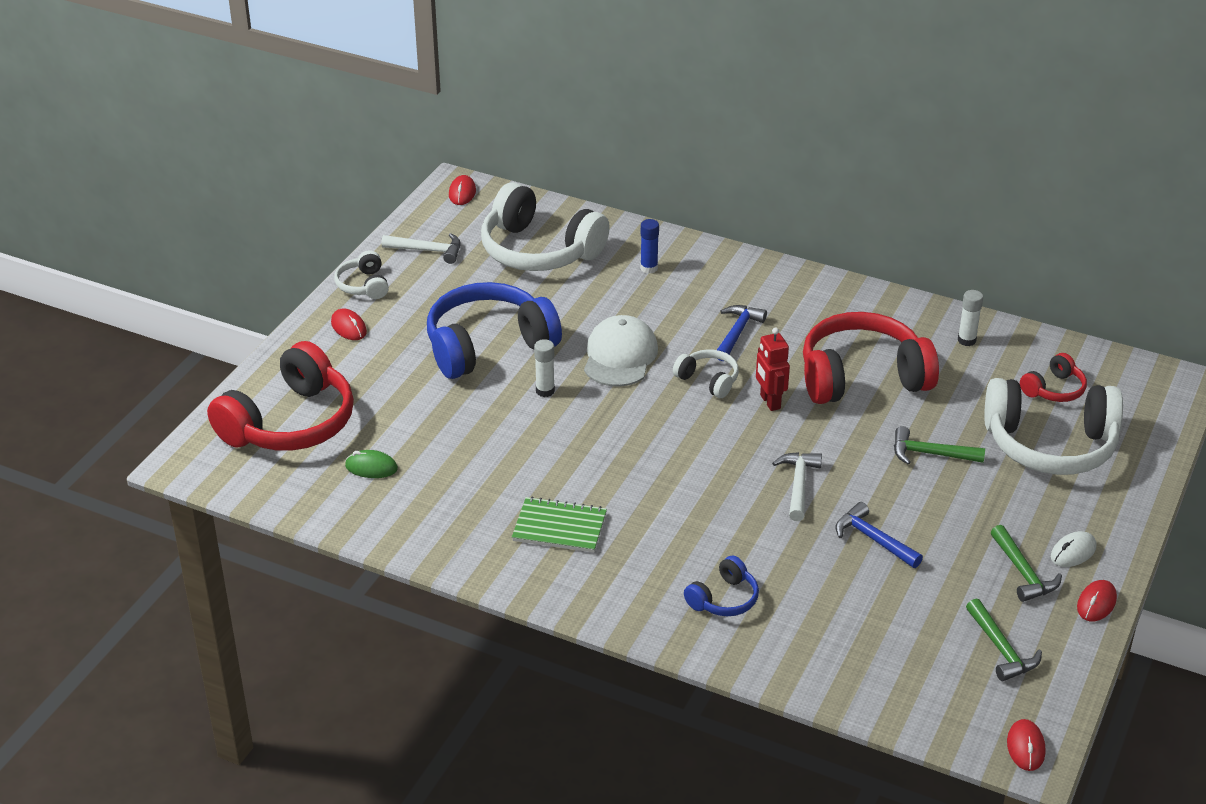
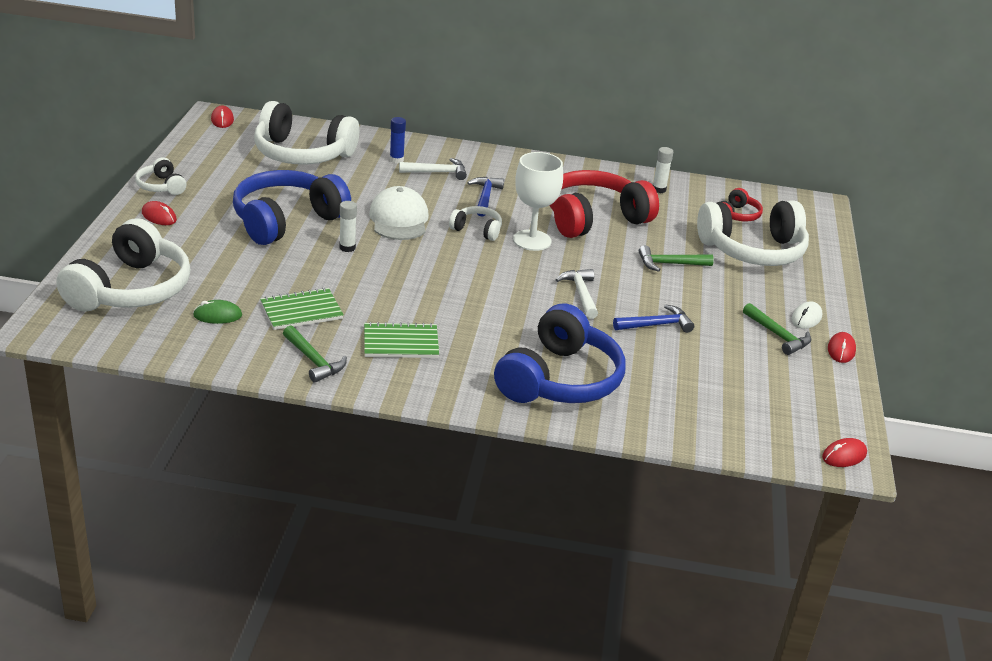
camera: 20 degrees left, 5 degrees down
red headphones [207,341,354,451] -> white headphones [56,218,191,312]
white hammer [381,233,461,264] -> white hammer moved to [399,158,467,180]
blue headphones [684,556,759,616] -> blue headphones [494,304,626,403], size x2.12
red robot [756,328,790,411] -> white goblet [513,152,563,251]
blue hammer [835,502,923,568] -> blue hammer turned 135 degrees clockwise [613,304,694,333]
green hammer [966,598,1042,681] -> green hammer moved to [283,325,347,383]
red mouse [1007,719,1045,771] -> red mouse turned 75 degrees clockwise [822,438,867,467]
none -> green notebook [260,288,344,330]

